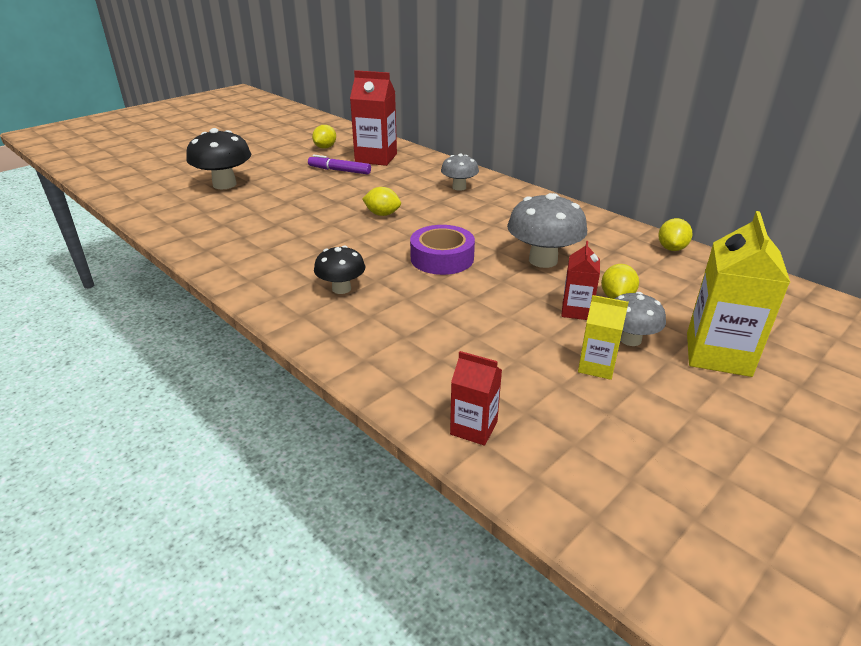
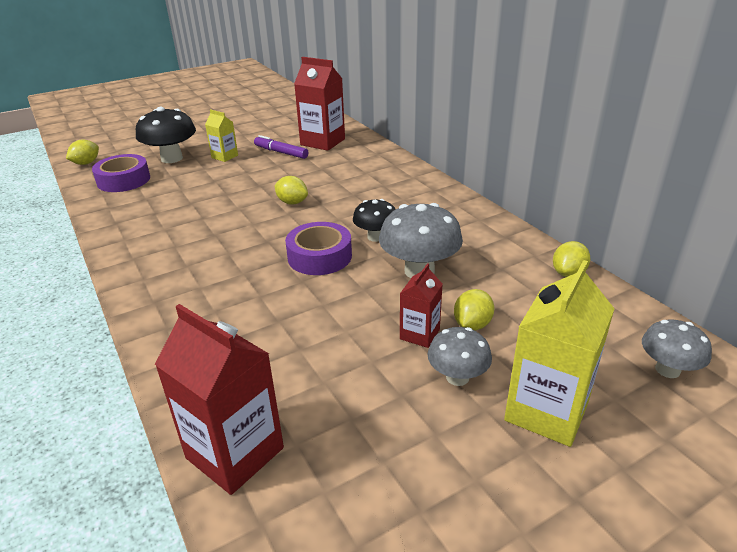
camera: 15 degrees right, 0 degrees up
yellow lemon [312,125,336,149] -> yellow lemon moved to [66,139,99,165]
black mushroom [314,246,365,294] -> black mushroom moved to [353,199,396,242]
grey mushroom [441,154,479,191] -> grey mushroom moved to [642,319,712,378]
red carton [450,351,502,446] -> red carton [155,304,284,495], size x1.82
yellow carton [578,295,629,380] -> yellow carton moved to [205,109,238,162]
none -> purple tape [92,154,150,192]

